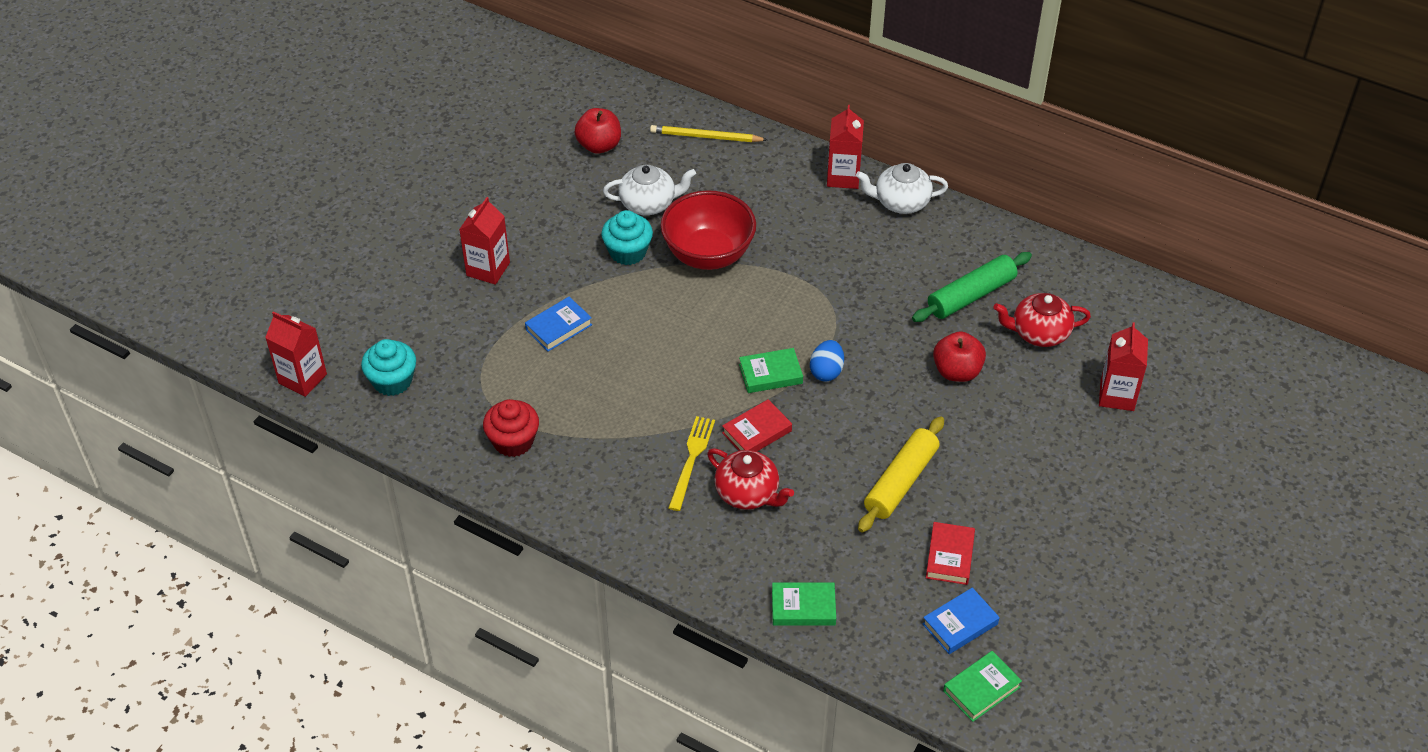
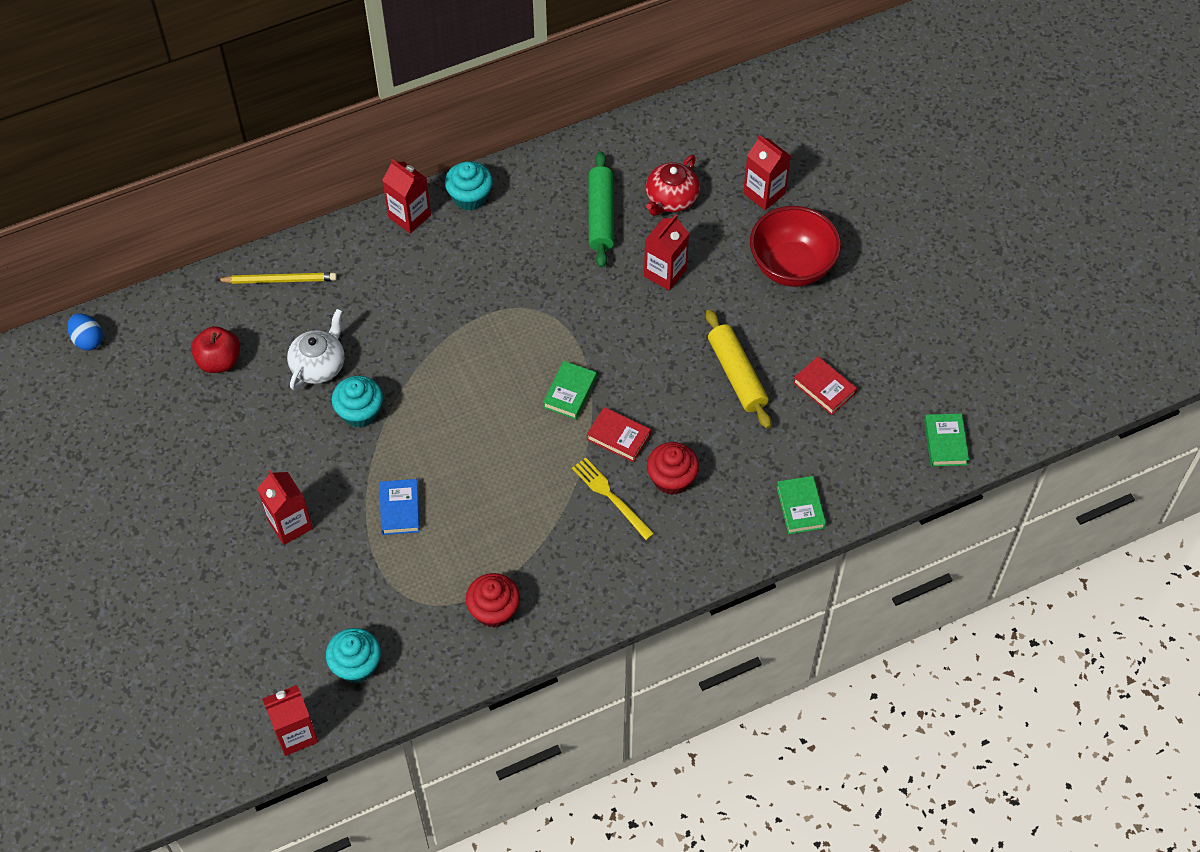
camera: 55 degrees left, 10 degrees up
yellow pencil [650,125,767,142] -> yellow pencil turned 135 degrees counterclockwise [217,273,337,284]
red bowl [660,190,756,270] -> red bowl moved to [750,206,841,287]
red teapot [707,448,794,510] -> red cupcake [647,442,699,495]
red book [722,399,792,451] -> red book turned 60 degrees counterclockwise [587,407,651,462]
green book [772,583,836,626] -> green book turned 45 degrees counterclockwise [776,476,826,534]
blue egg [810,340,844,382] -> blue egg moved to [67,313,103,350]
white teapot [856,163,948,214] -> turquoise cupcake [445,161,493,210]
blue book [922,588,999,654] -> none
red apple [933,331,986,382] -> red carton [644,215,689,291]

